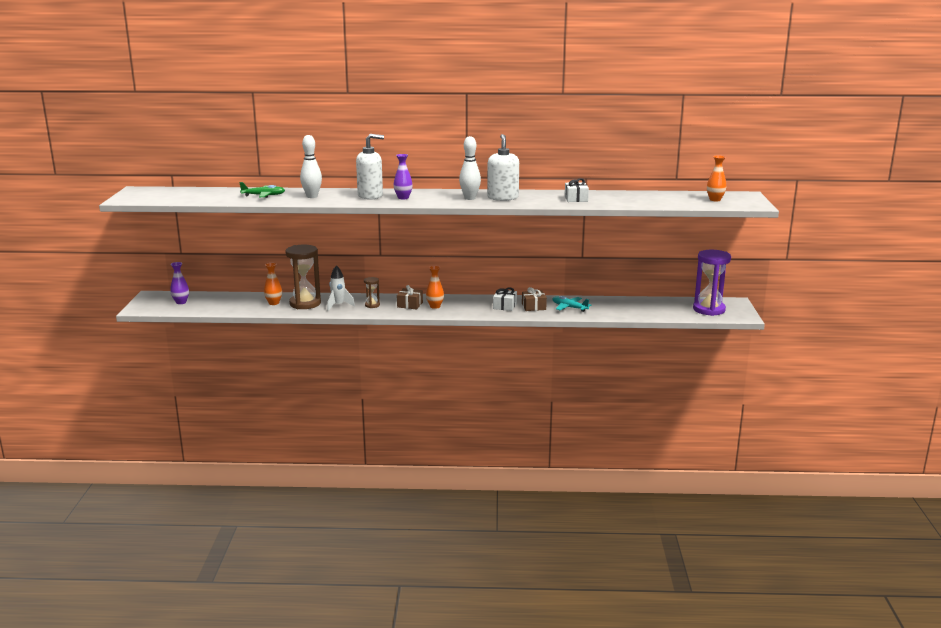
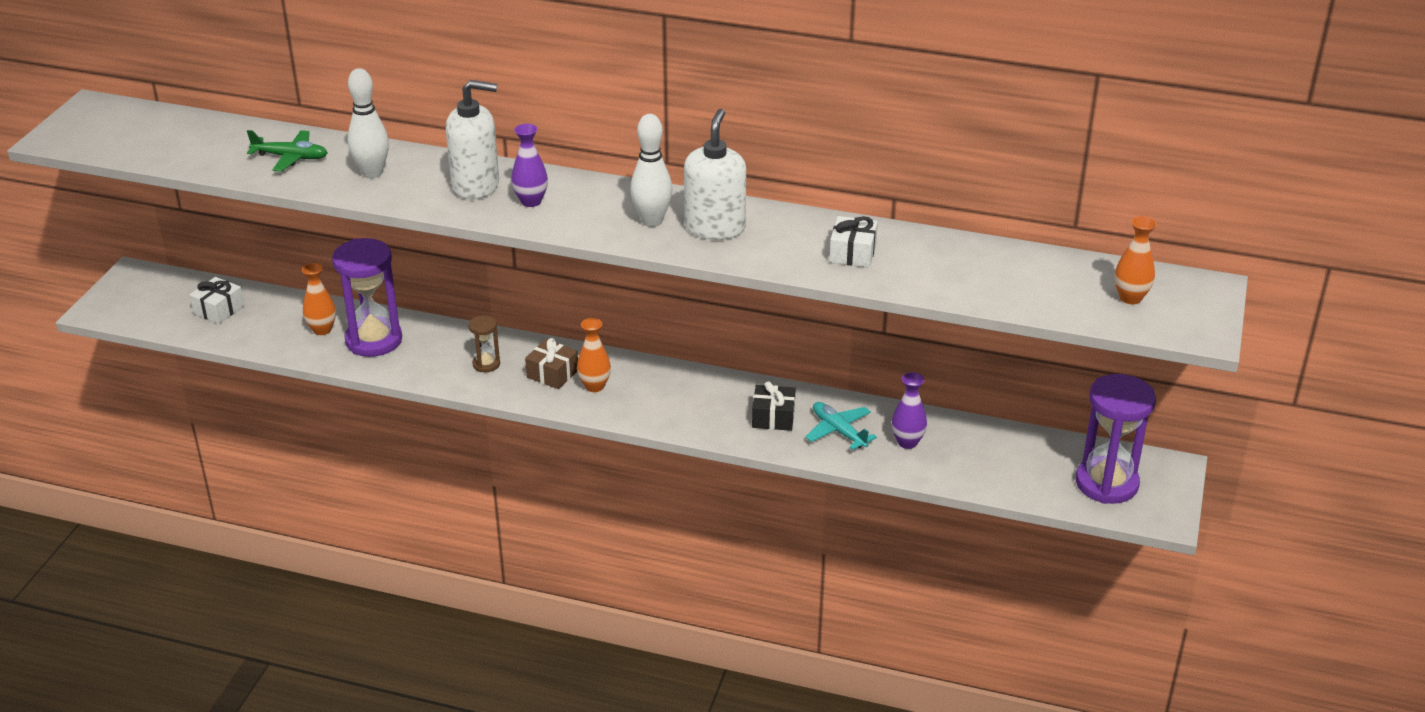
camera: 15 degrees right, 15 degrees up
purple vase [170,262,189,304] -> purple vase moved to [892,372,927,449]
brown hourglass [285,245,321,309] -> purple hourglass [332,238,402,357]
white rocket [327,265,355,311] -> none
white gift [493,287,517,311] -> white gift moved to [189,277,244,324]
brown gift [522,287,547,311] -> black gift [752,382,796,431]

